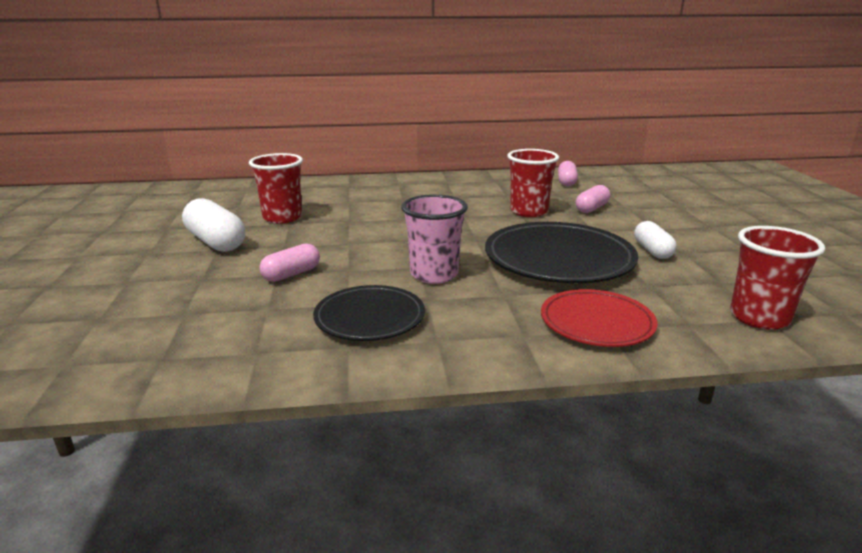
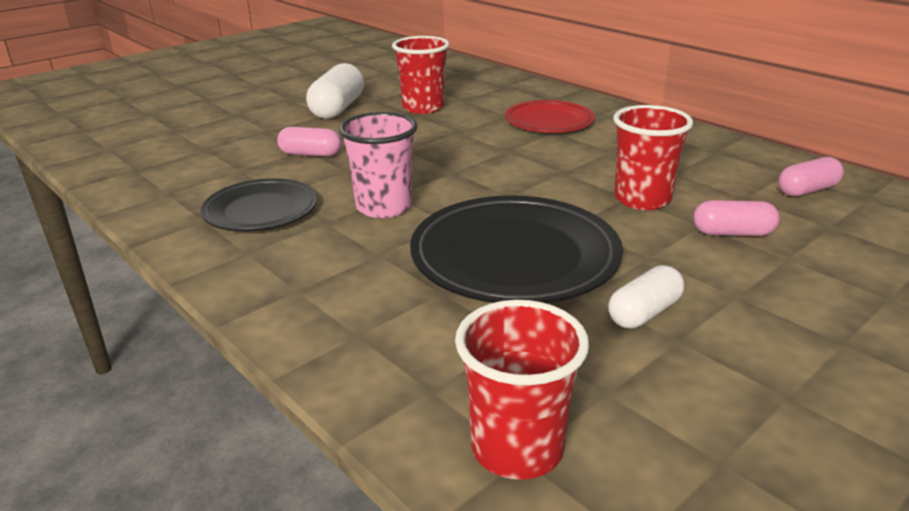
camera: 55 degrees right, 5 degrees up
red plate [541,289,657,347] -> red plate moved to [505,100,595,133]

